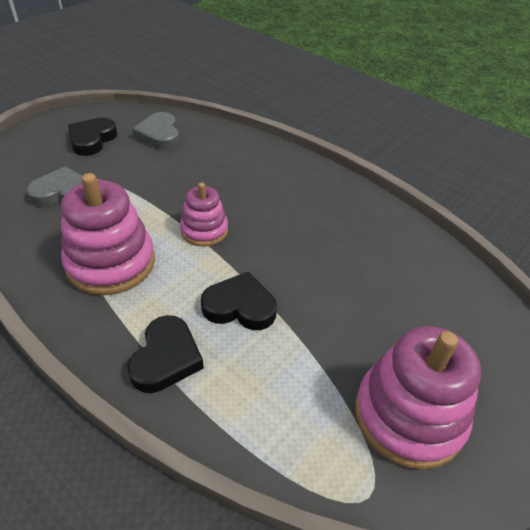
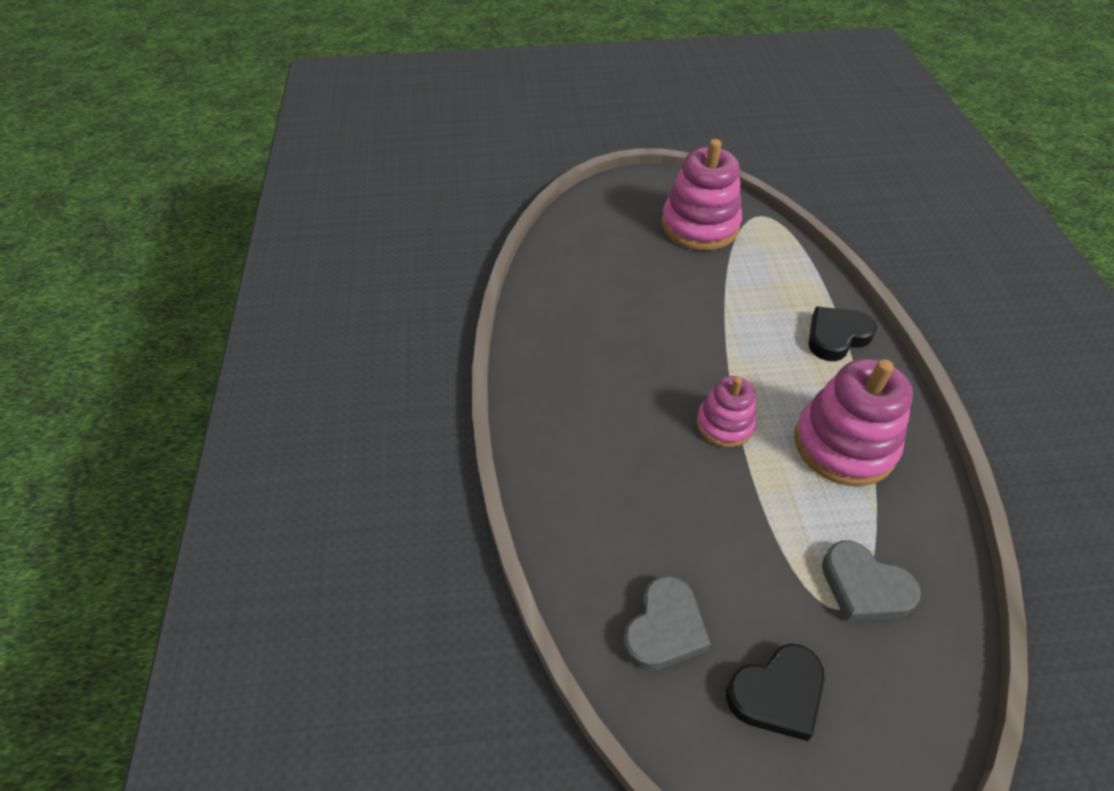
camera: 135 degrees left, 5 degrees up
black heart [201,272,277,330] -> none

